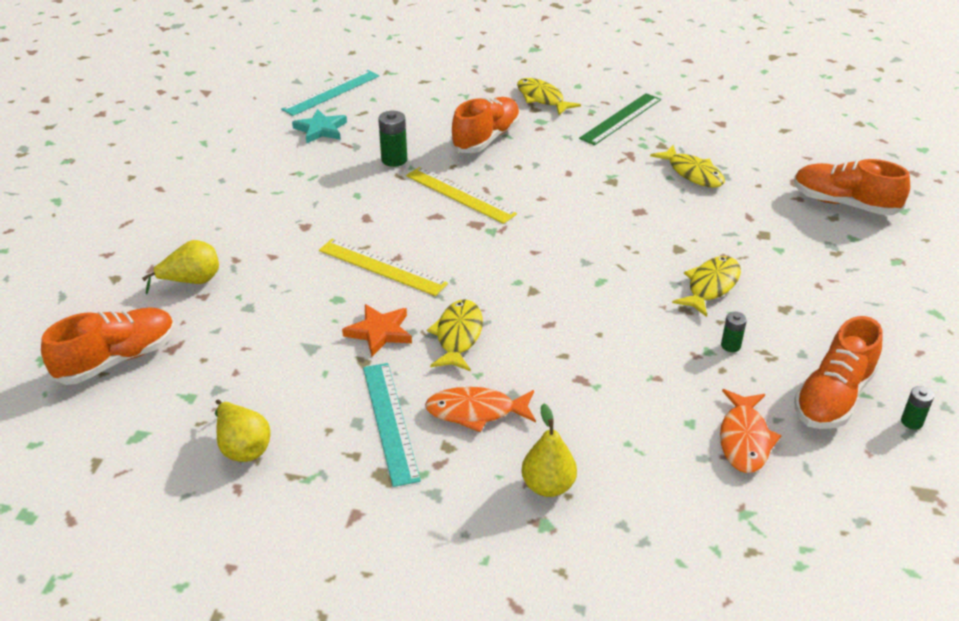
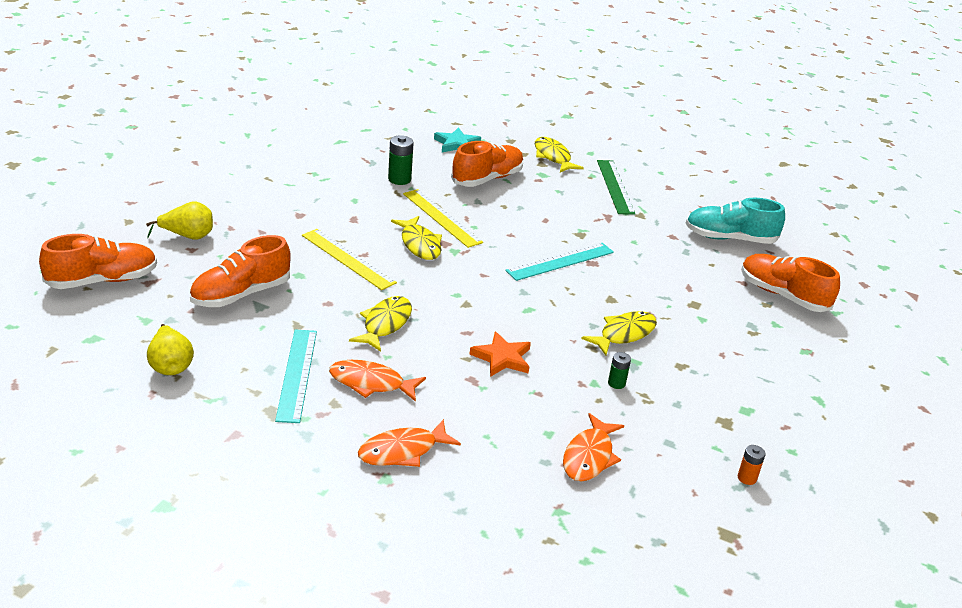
camera: 10 degrees right, 5 degrees down
turquoise ruler [281,70,379,116] -> turquoise ruler moved to [505,243,614,281]
turquoise star [292,109,347,144] -> turquoise star moved to [434,127,481,152]
orange star [342,304,412,357] -> orange star moved to [469,331,531,377]
yellow pear [521,403,577,497] -> orange fish [358,419,461,467]
green ruler [579,93,661,145] -> green ruler turned 60 degrees counterclockwise [597,160,635,215]
yellow fish [650,145,725,188] -> yellow fish moved to [391,216,442,260]
orange shoe [794,316,882,429] -> orange shoe moved to [189,235,291,307]
green battery [901,386,934,430] -> orange battery [738,445,766,485]
none -> turquoise shoe [685,198,785,244]

